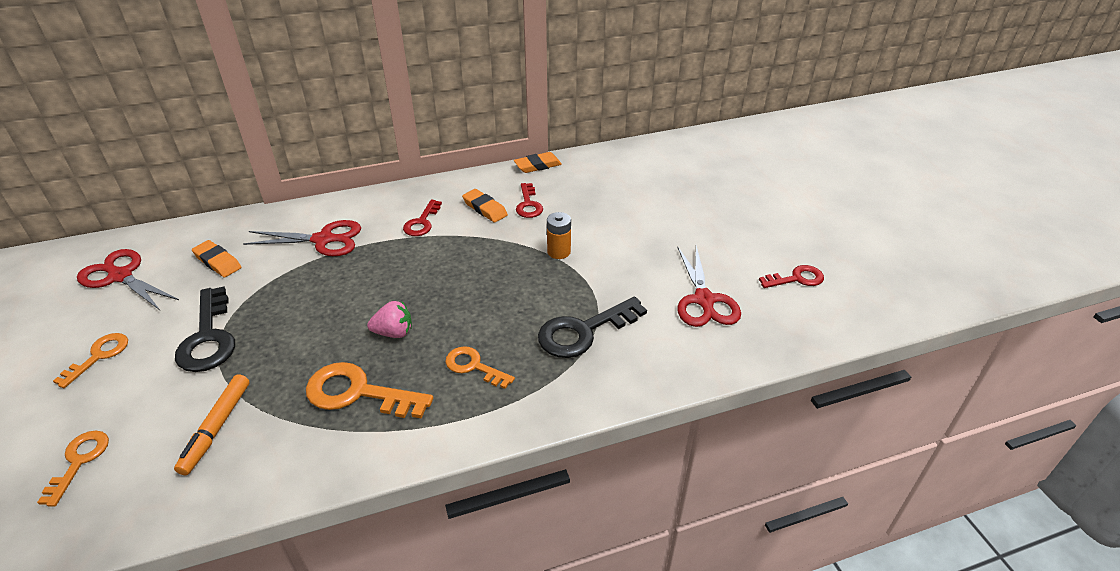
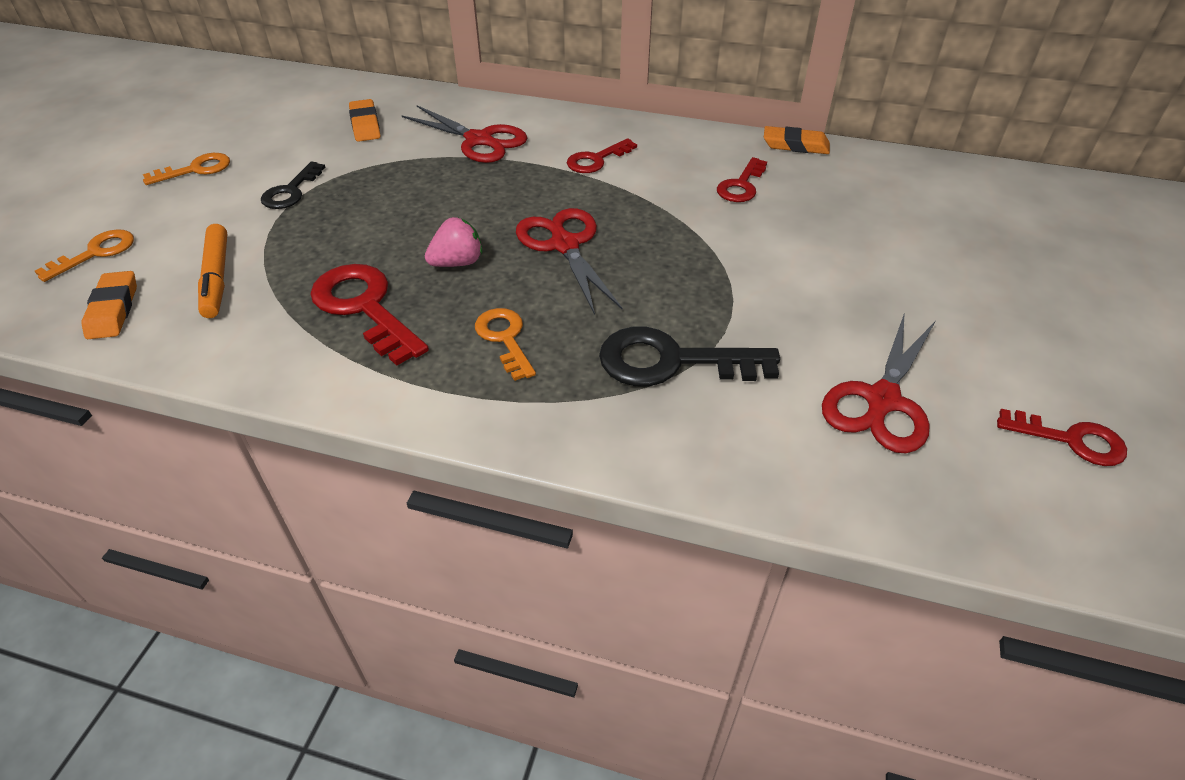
camera: 35 degrees right, 5 degrees up
red scissors [77,249,179,310] -> red scissors moved to [516,208,623,315]
orange marker [174,374,249,475] -> orange marker turned 60 degrees counterclockwise [198,224,227,318]
black key [175,287,235,372] -> black key [261,161,325,209], size x0.61
orange key [306,362,433,418] -> red key [310,264,429,366]
pink strawberry [367,301,412,338] -> pink strawberry turned 60 degrees counterclockwise [425,217,482,267]
orange eraser [462,189,508,223] -> orange eraser moved to [82,271,137,339]
orange battery [547,212,571,259] -> none

